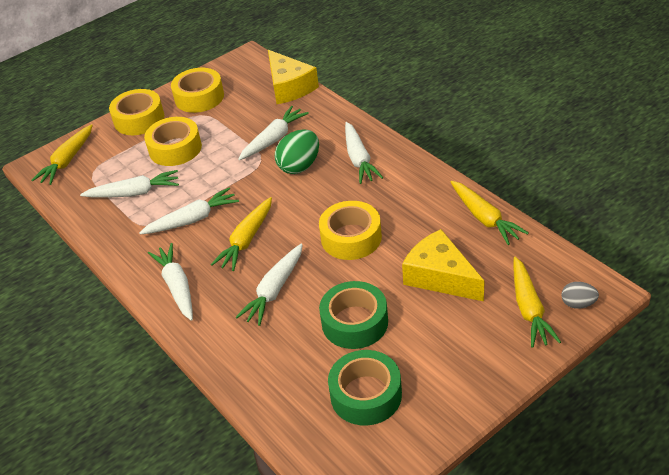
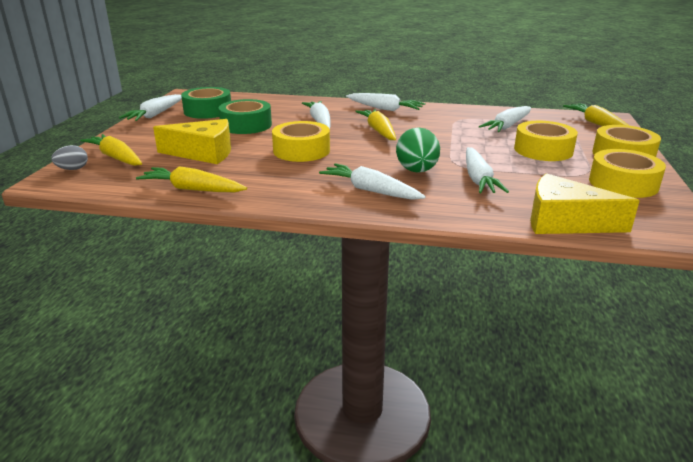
camera: 135 degrees right, 15 degrees down
white carrot [139,187,239,235] -> white carrot moved to [119,94,182,121]

